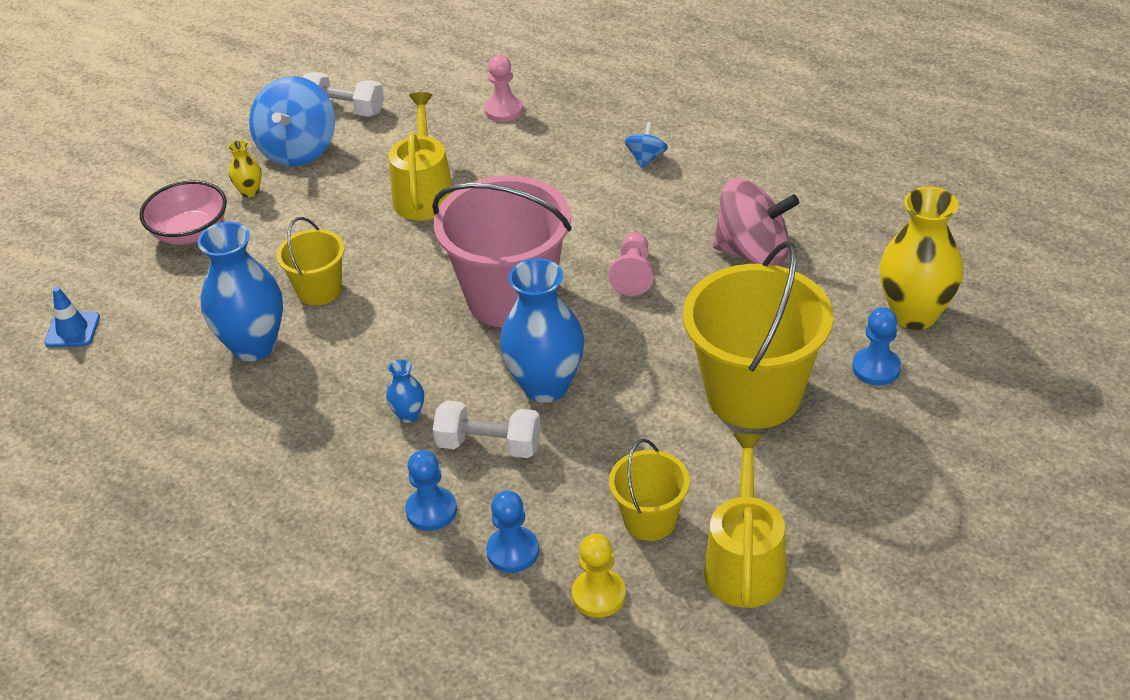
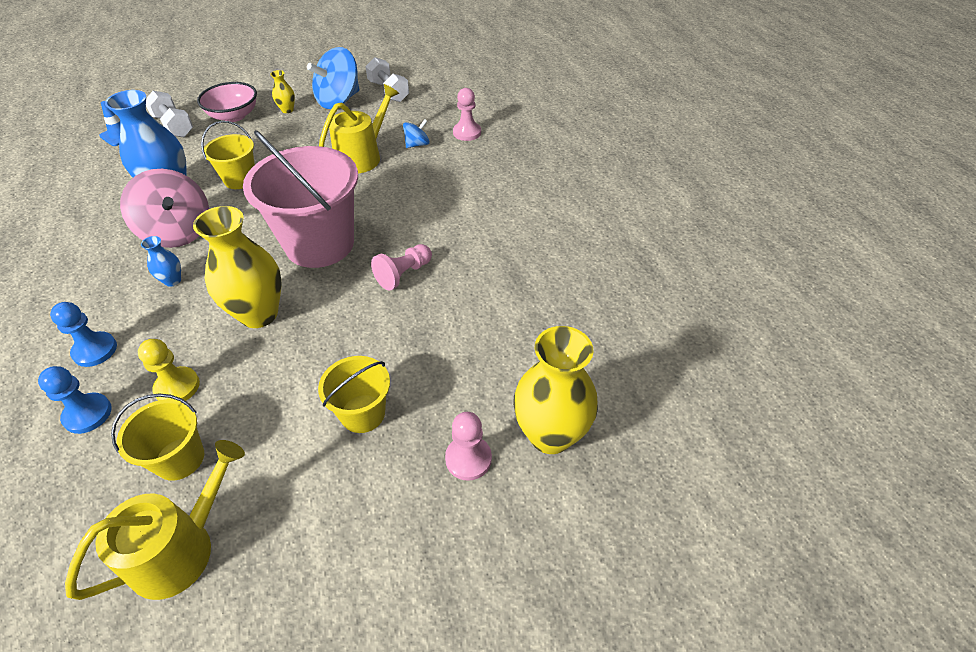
camera: 35 degrees right, 5 degrees up
white dumbbell [433,400,541,458] -> white dumbbell moved to [146,91,193,137]
blue vase [500,258,584,403] -> yellow vase [193,206,282,328]
yellow pawn [572,534,626,618] -> yellow pawn moved to [138,339,200,401]
blue spinning top [624,122,668,168] -> blue spinning top moved to [403,119,430,148]
yellow bucket [683,241,833,429] -> yellow bucket [318,356,390,433], size x0.51
pink spinning top [713,178,799,266] -> pink spinning top moved to [120,169,209,248]
blue pawn [852,307,901,385] -> pink pawn [445,412,492,481]

